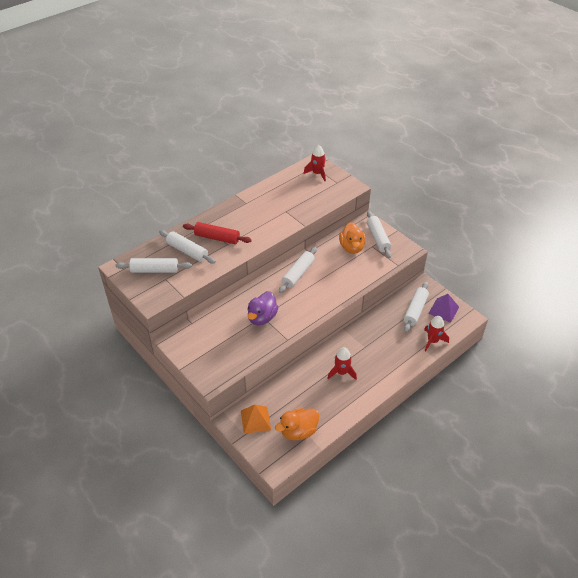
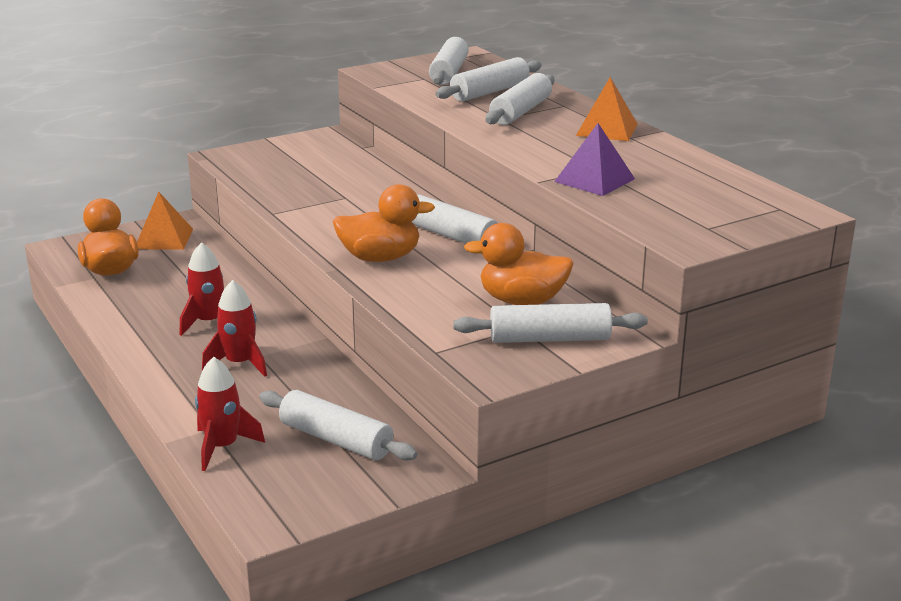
camera: 100 degrees right, 20 degrees down
red rolling pin [183,222,252,244] -> white rolling pin [485,73,554,125]
purple duck [247,291,278,326] -> none
red rocket [304,145,326,181] -> red rocket moved to [202,280,267,377]
purple pyramid [428,294,459,323] -> purple pyramid moved to [554,123,635,196]
none -> orange duck [333,184,435,262]
none -> orange pyramid [576,77,638,141]

